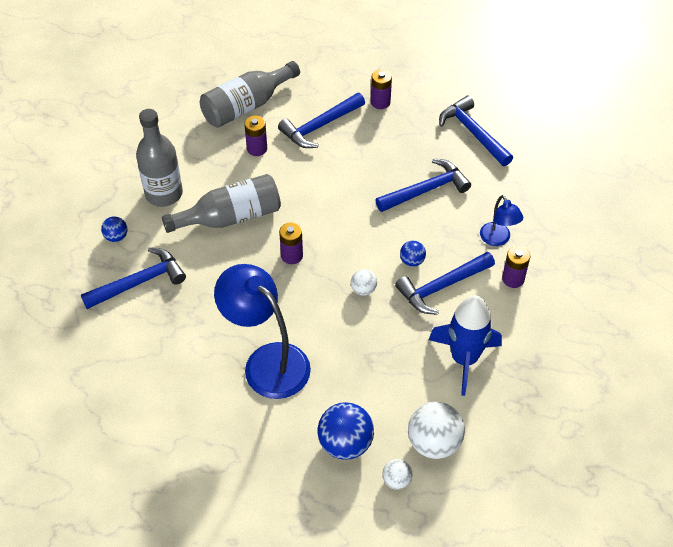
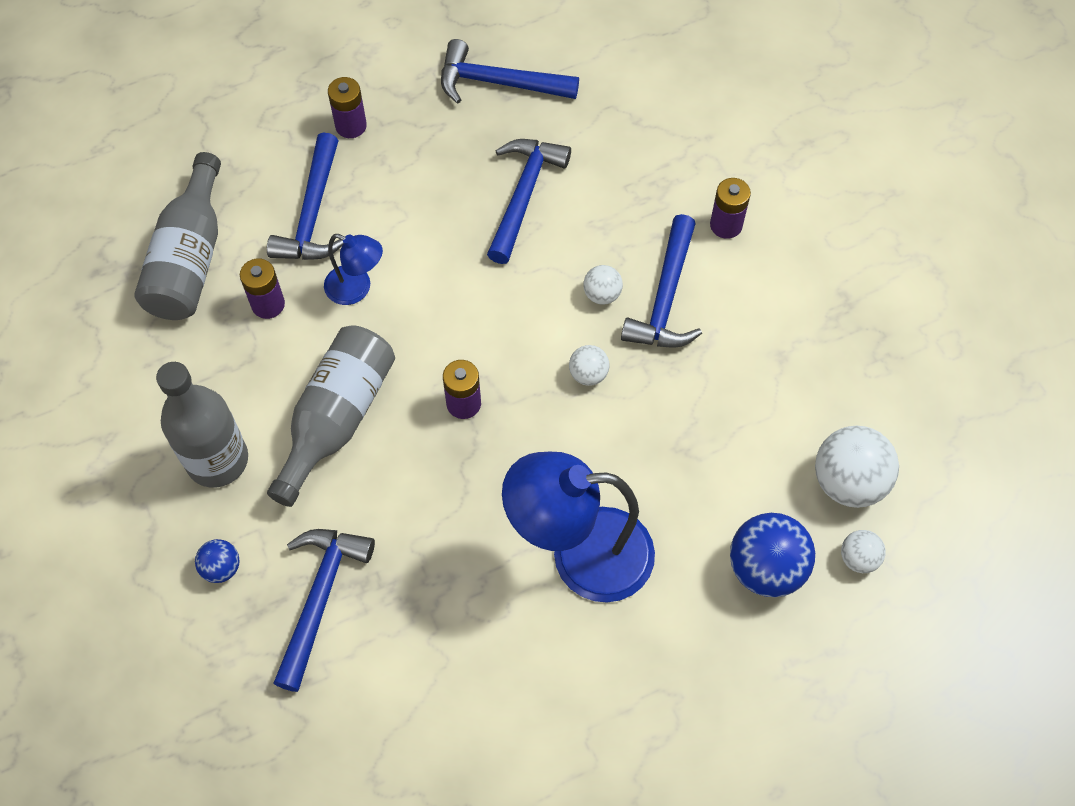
camera: 45 degrees left, 10 degrees up
blue ball [400,241,426,267] -> white ball [583,265,623,305]
blue rocket [429,295,502,396] -> none
blue lamp [480,195,523,246] -> blue lamp moved to [324,234,383,305]

